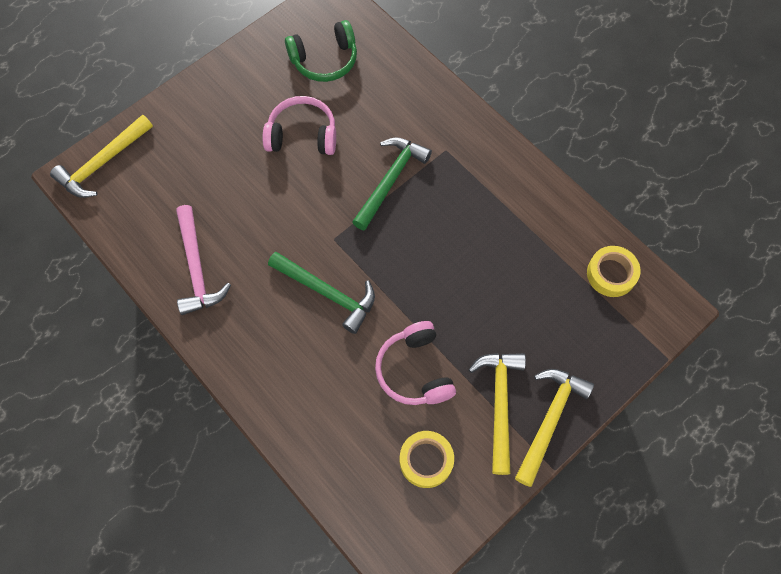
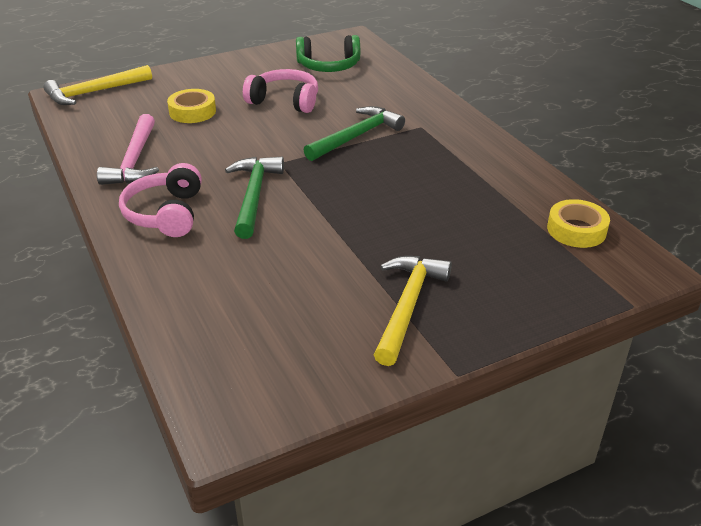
camera: 15 degrees right, 30 degrees down
green hammer [268,252,375,334] -> green hammer turned 135 degrees counterclockwise [225,157,284,239]
pink headphones [375,321,456,405] -> pink headphones moved to [119,163,202,237]
yellow tape [400,431,454,488] -> yellow tape moved to [167,89,216,123]
yellow hammer [515,369,594,487] -> none

